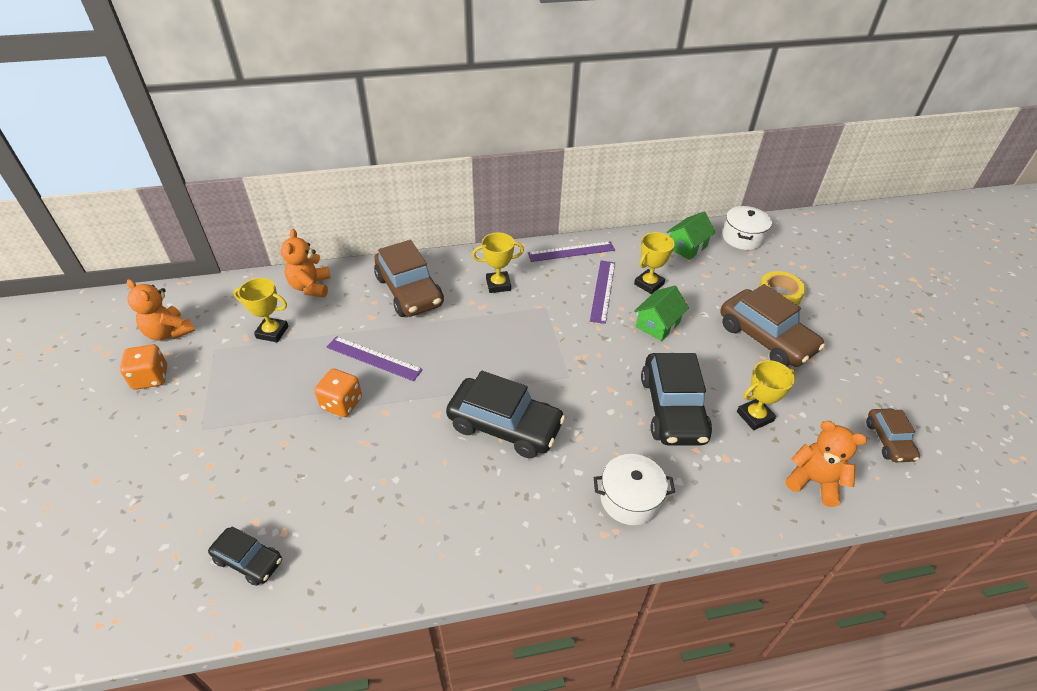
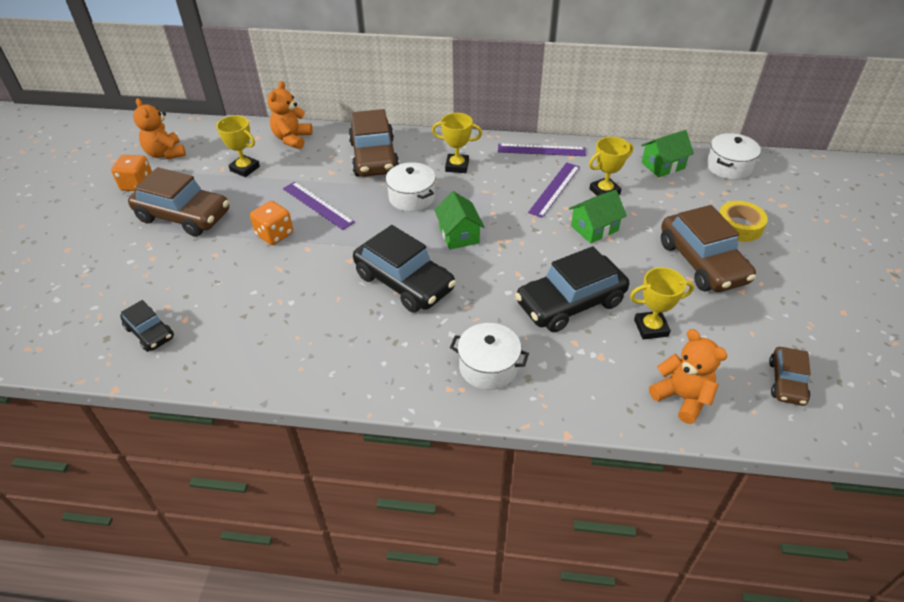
camera: 20 degrees right, 0 degrees up
black car [641,353,712,446] -> black car turned 45 degrees clockwise [515,246,629,332]
none -> brown car [128,167,229,237]
none -> white pot [386,162,436,212]
none -> green house [434,191,485,250]

